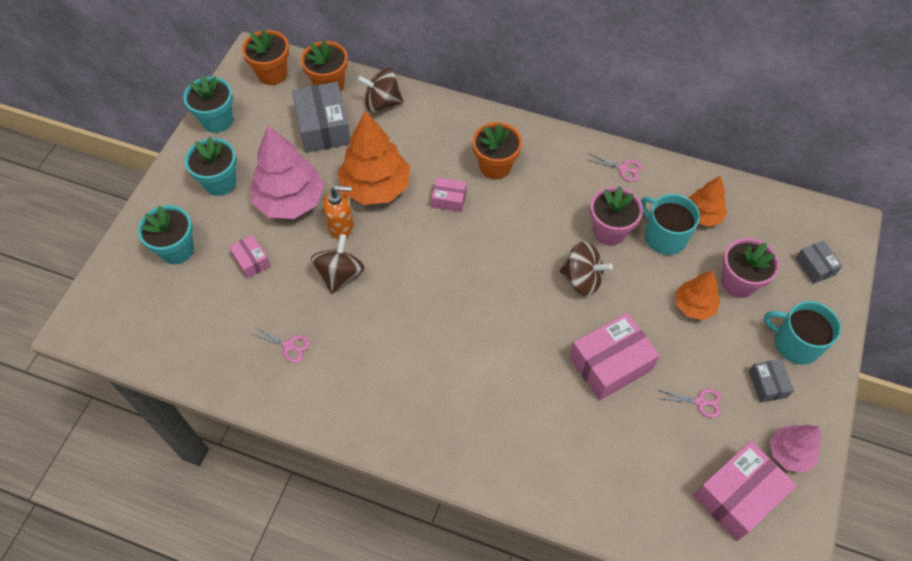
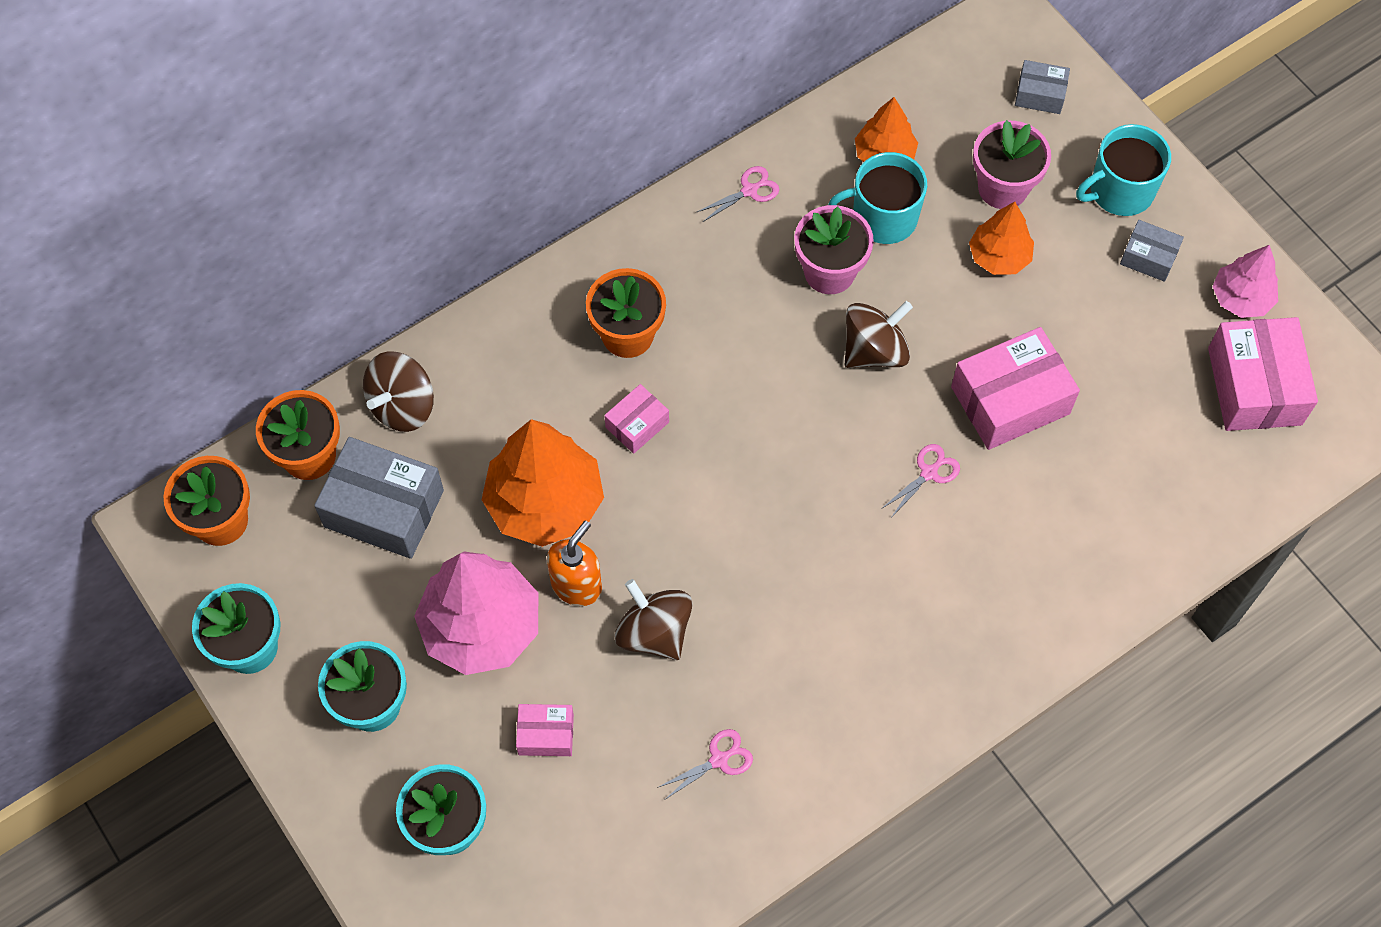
camera: 55 degrees left, 5 degrees up
pink box [569,313,660,400] -> pink box turned 60 degrees clockwise [951,327,1080,450]
pink scissors [656,388,721,418] -> pink scissors moved to [881,444,960,518]

